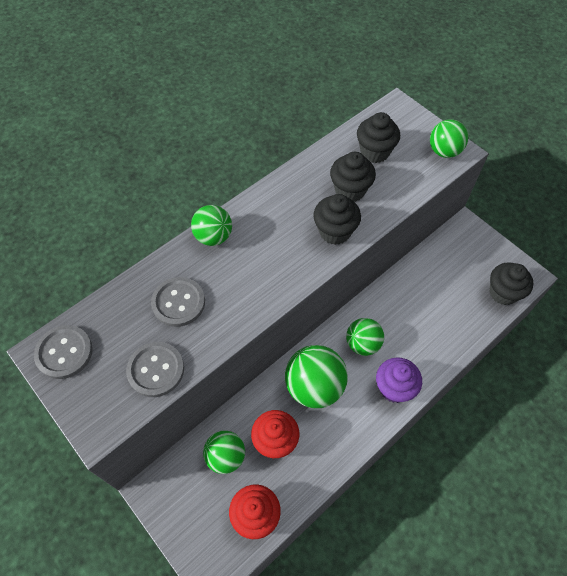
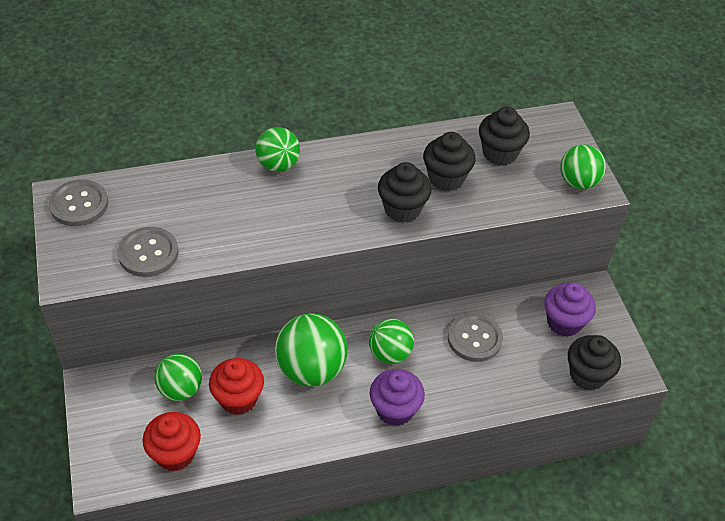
camera: 25 degrees right, 10 degrees down
grey button [151,277,205,327] -> grey button moved to [448,313,503,362]
none -> purple cupcake [544,282,596,337]

